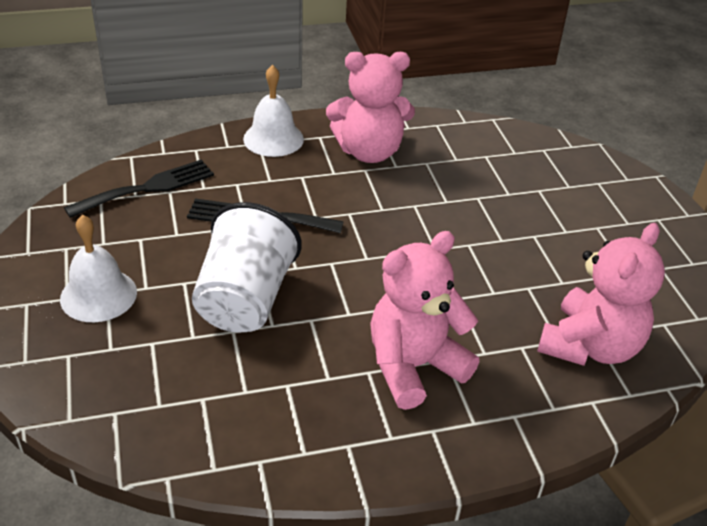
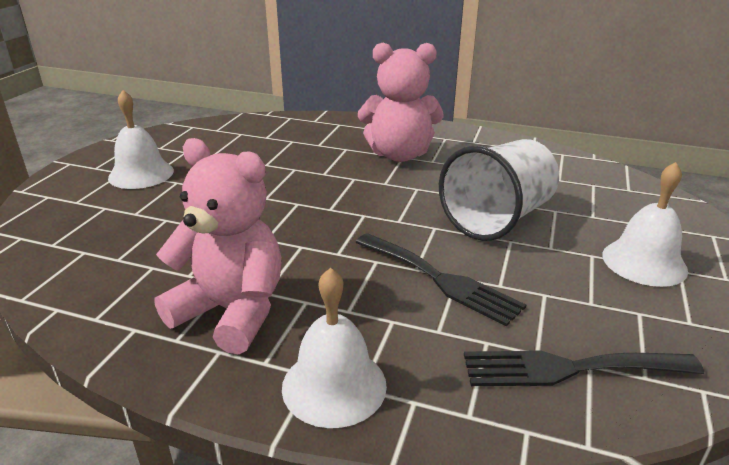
camera: 145 degrees left, 10 degrees down
pink teddy bear [537,223,665,366] -> none
none -> white bell [108,90,174,189]

